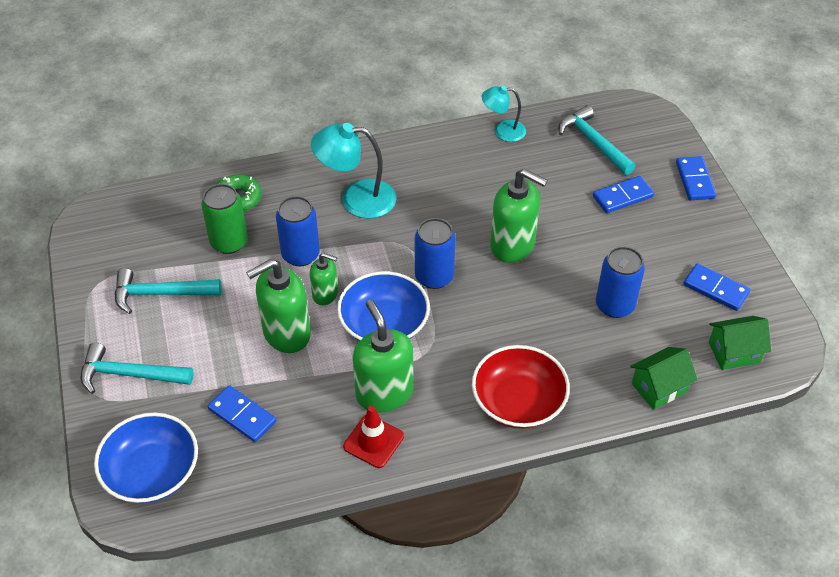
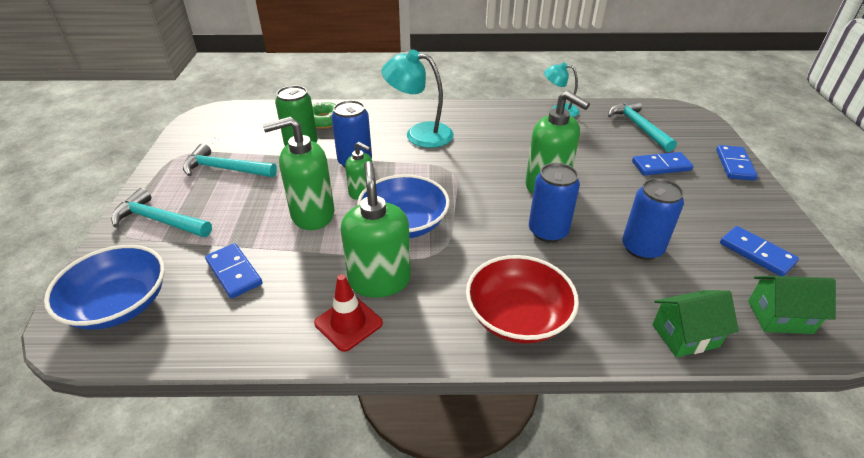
camera: 15 degrees right, 10 degrees down
blue can [415,218,456,289] -> blue can moved to [529,163,580,242]

